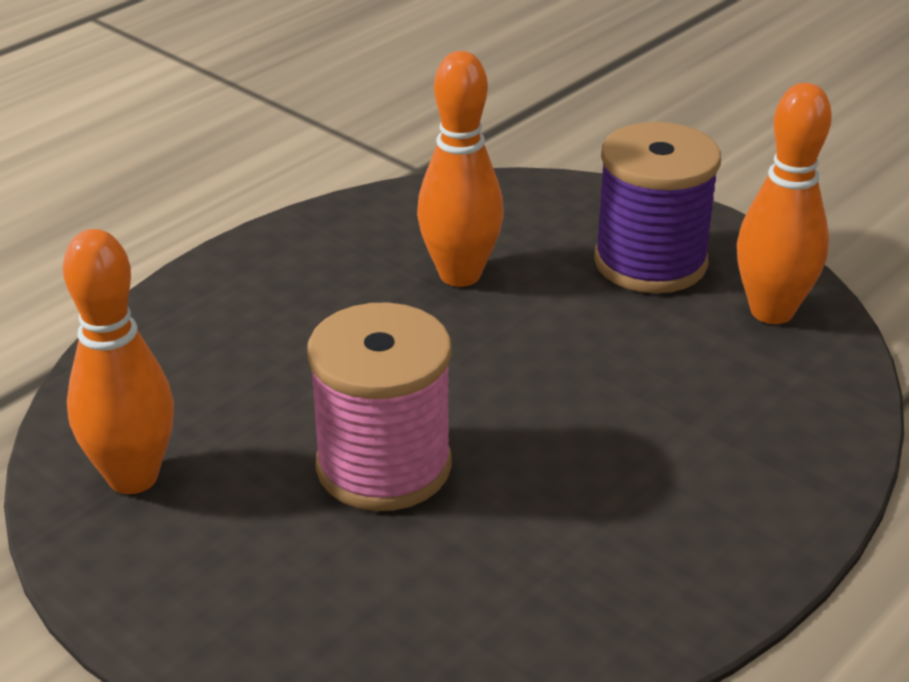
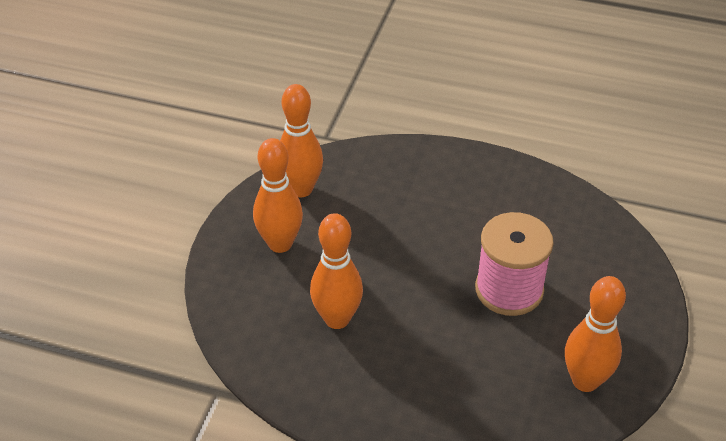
camera: 115 degrees left, 10 degrees up
purple spool [594,122,721,293] -> orange bowling pin [253,138,303,253]

